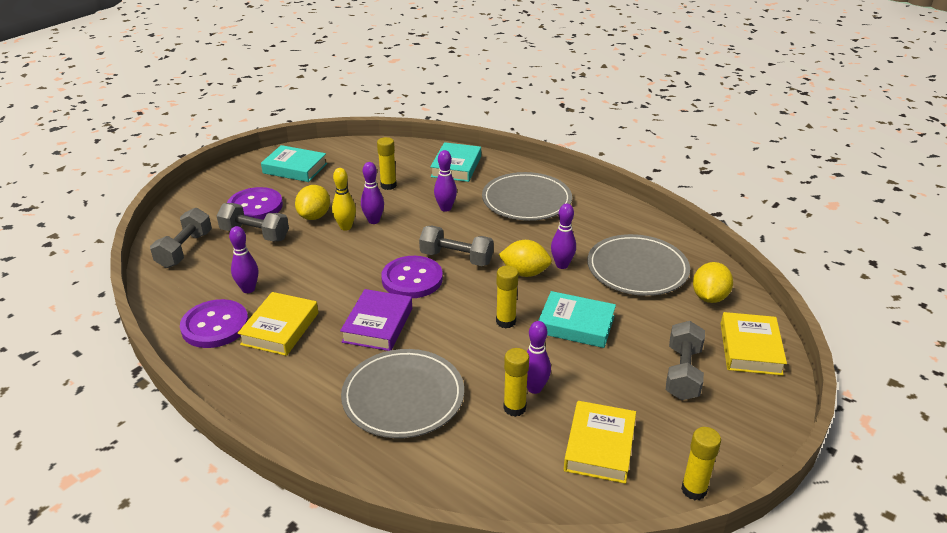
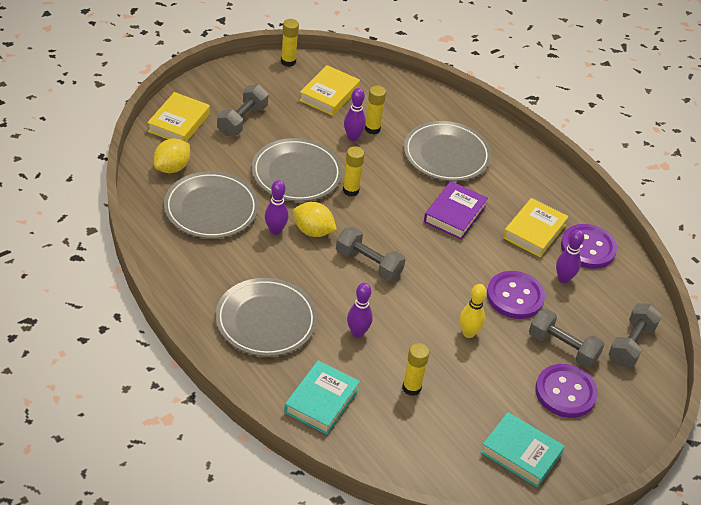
camera: 170 degrees left, 10 degrees up
yellow lemon [295,185,330,220] -> none
purple bowling pin [361,162,384,224] -> none
purple button [381,256,443,298] -> purple button moved to [487,271,545,319]
turquoise book [538,291,616,348] -> grey plate [252,138,342,202]

